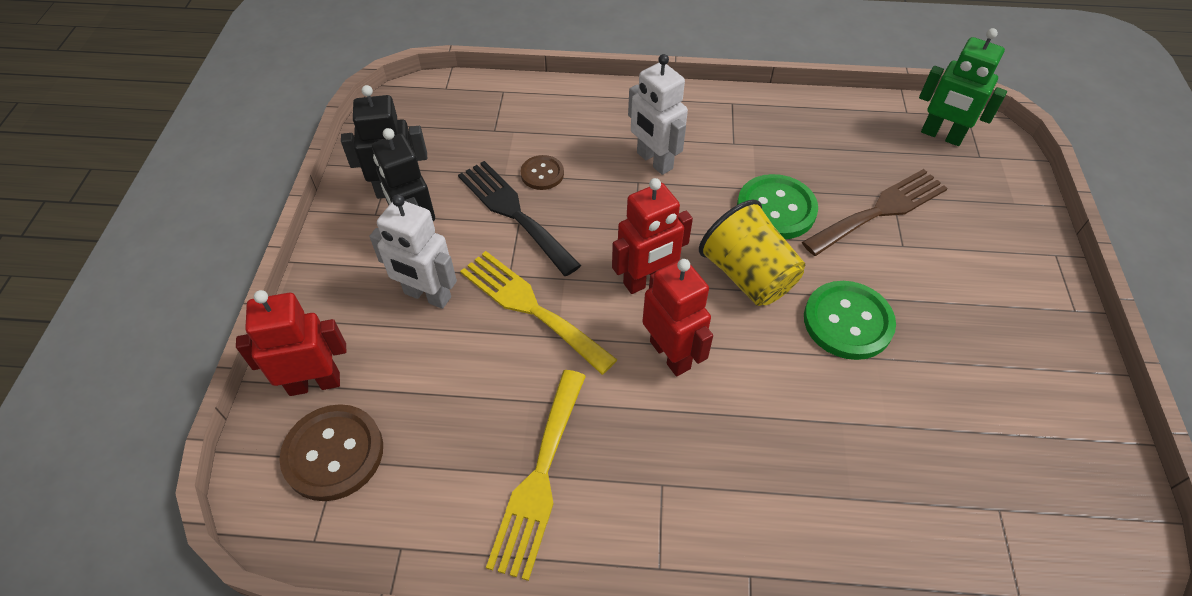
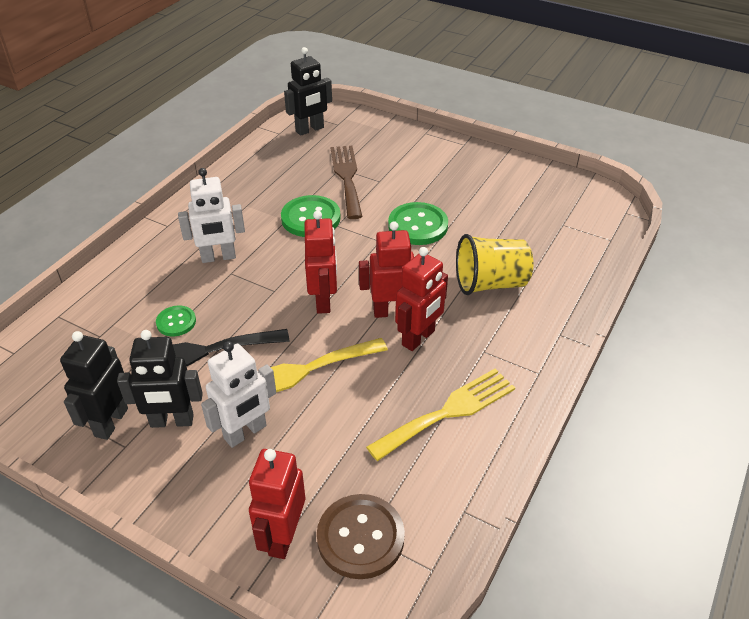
camera: 65 degrees left, 10 degrees down
yellow fork [486,370,586,581] -> yellow fork turned 75 degrees counterclockwise [366,369,515,461]
brown button [521,155,564,190] -> green button [156,305,196,337]
yellow cup [699,200,805,306] -> yellow cup moved to [456,234,533,295]
green robot [919,28,1007,146] -> black robot [284,47,332,136]
none -> red robot [395,247,448,351]

